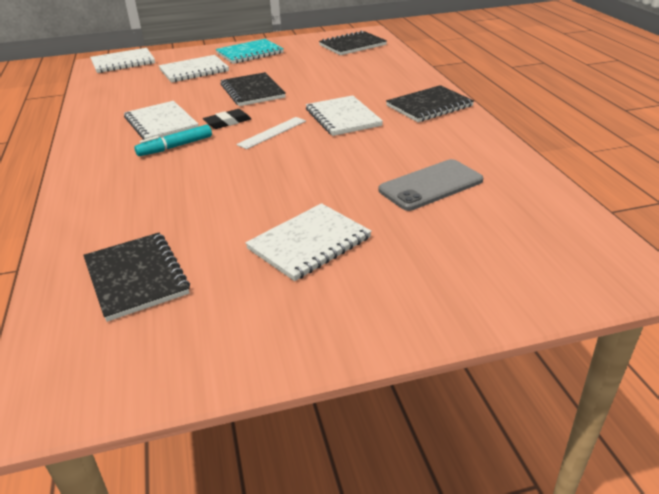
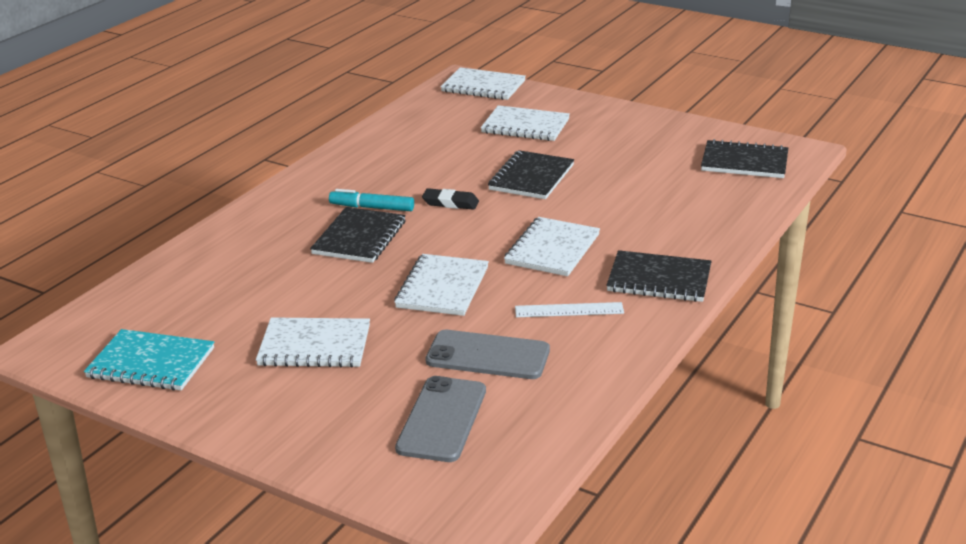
camera: 45 degrees right, 5 degrees down
black notebook [83,233,190,322] -> black notebook moved to [310,207,406,263]
white notebook [124,101,198,140] -> white notebook moved to [394,254,489,316]
turquoise notebook [216,39,284,64] -> turquoise notebook moved to [84,329,214,391]
white ruler [236,117,306,149] -> white ruler moved to [515,302,624,317]
none -> grey phone [395,376,486,462]

